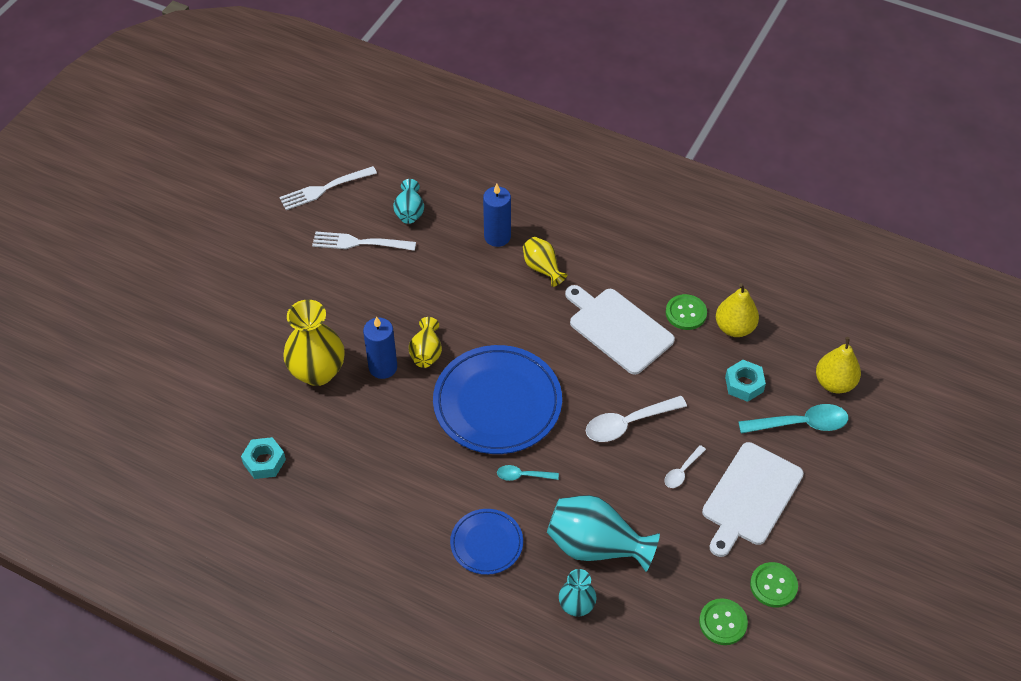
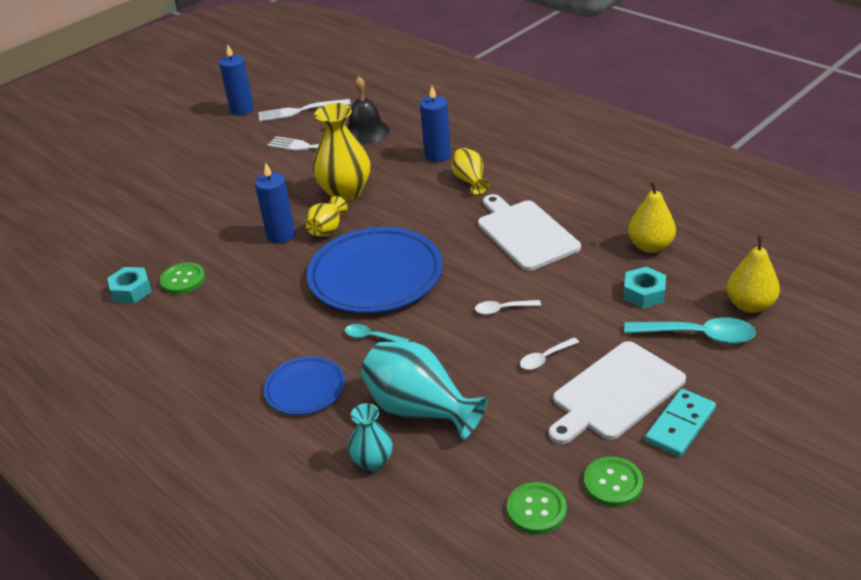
camera: 20 degrees right, 15 degrees down
yellow vase [283,299,345,386] -> yellow vase moved to [313,103,370,201]
turquoise vase [393,179,424,224] -> black bell [347,76,390,144]
white spoon [586,396,687,442] -> white spoon [475,300,541,315], size x0.55
green button [666,294,707,330] -> green button moved to [160,262,205,294]
none -> blue candle [219,45,254,115]
none -> turquoise domino [645,389,716,457]

